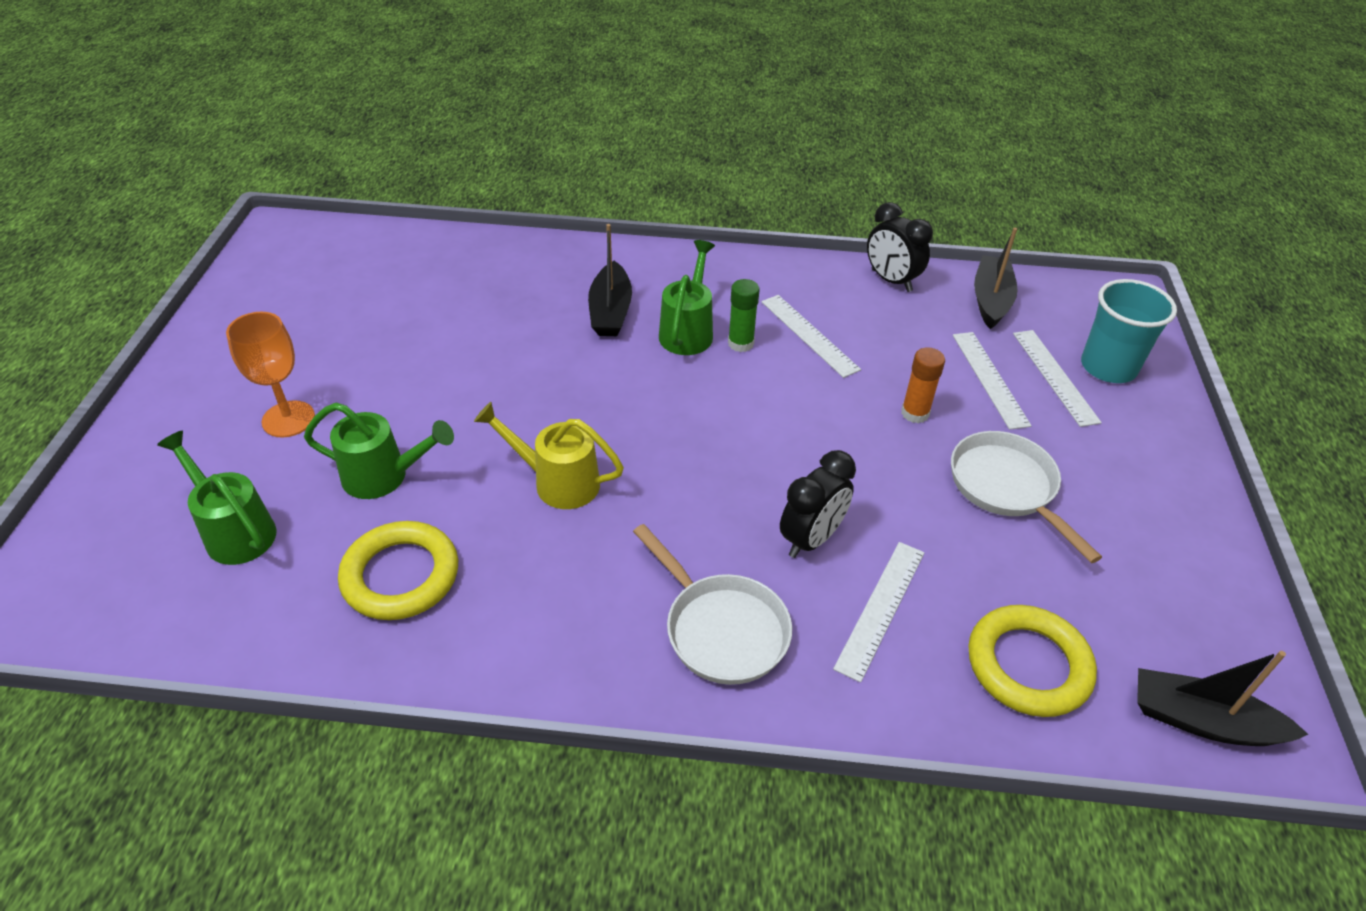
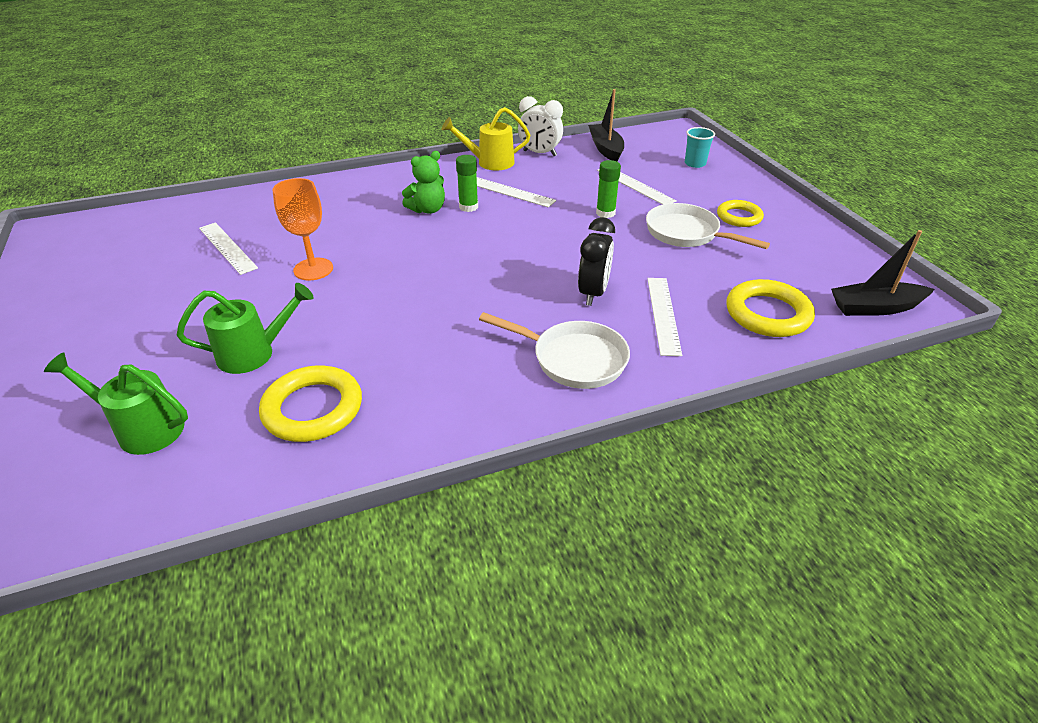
camera: 25 degrees left, 5 degrees down
orange goblet [226,312,315,437] -> orange goblet moved to [273,178,333,280]
yellow watering can [474,402,624,509] -> yellow watering can moved to [442,107,530,170]
black boat [588,224,632,336] -> none
green watering can [659,240,715,355] -> green teddy bear [402,151,445,214]
black clock [867,202,933,292] -> white clock [518,96,563,156]
orange glue stick [901,347,945,423] -> green glue stick [596,160,621,218]
white ruler [1013,330,1102,427] -> white ruler moved to [199,223,258,275]
turquoise cup [1081,279,1177,383] -> turquoise cup [685,127,715,168], size x0.60
none -> yellow ring [717,200,764,227]

